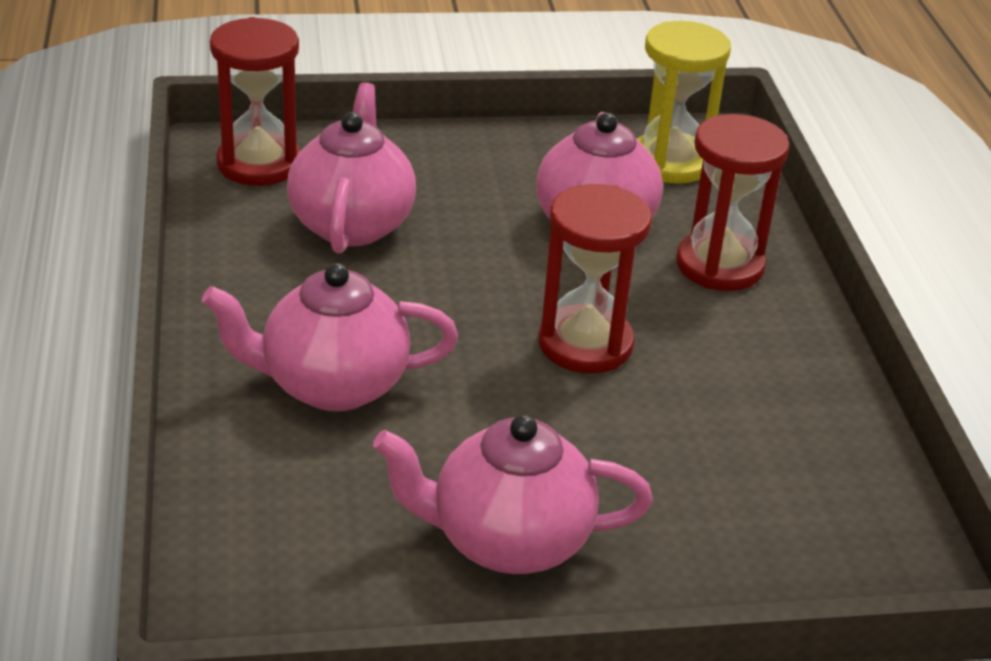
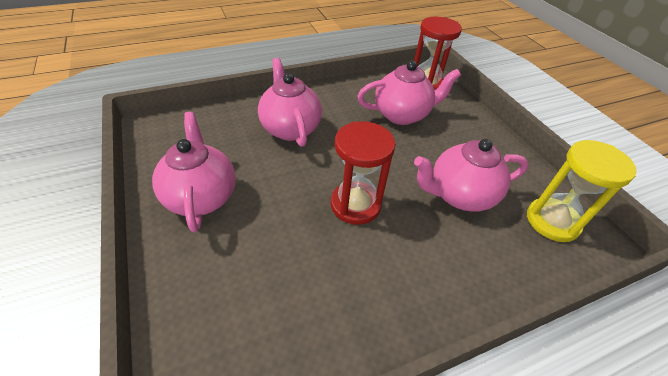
camera: 75 degrees right, 10 degrees up
red hourglass [676,114,790,291] -> none

